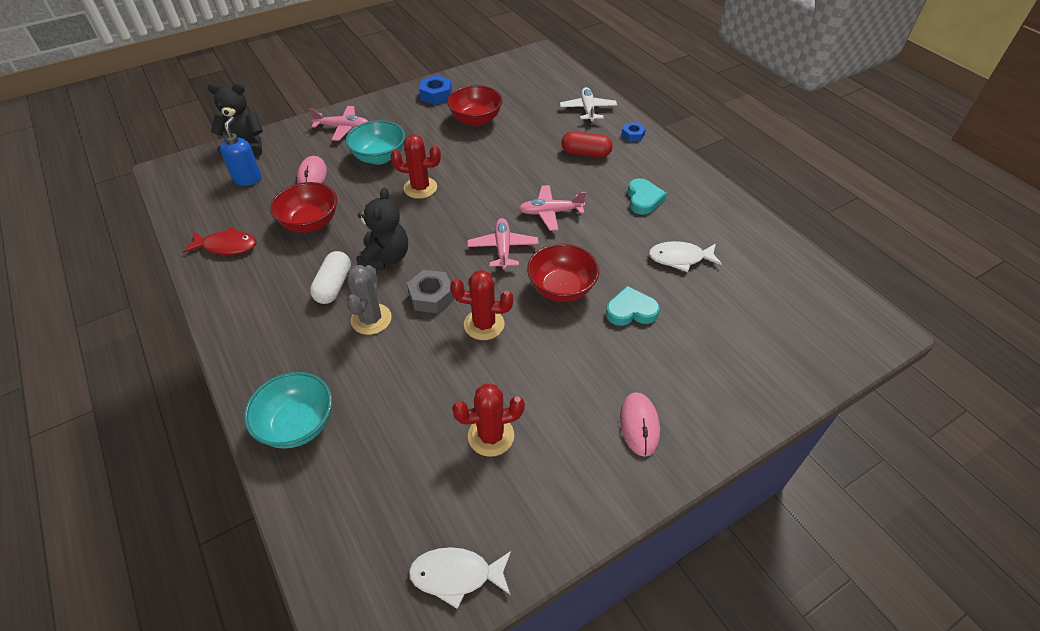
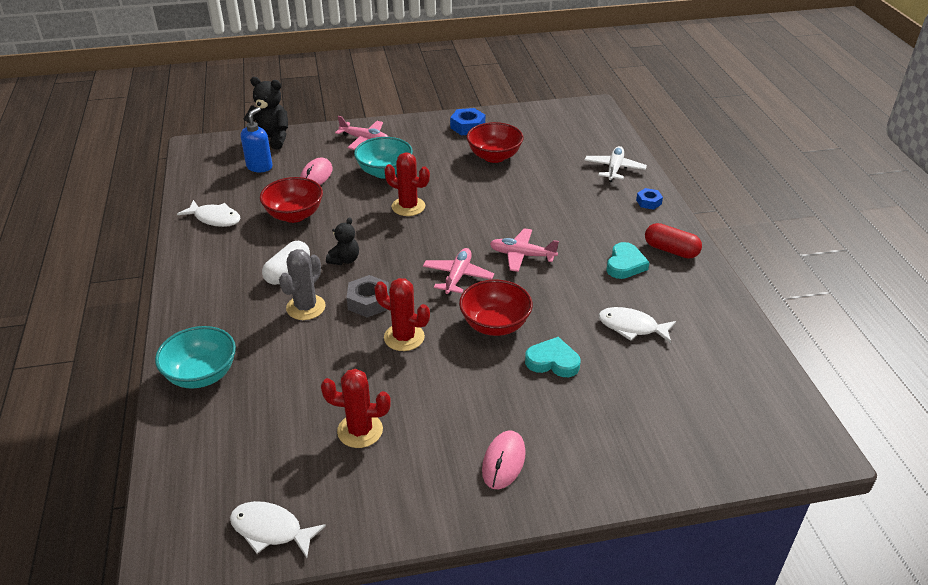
camera: 20 degrees right, 10 degrees down
red fish [183,227,257,255] -> white fish [177,200,241,227]
black teddy bear [357,187,408,270] -> black teddy bear [326,218,359,265], size x0.62
red capsule [561,131,613,158] -> red capsule moved to [645,223,702,259]

